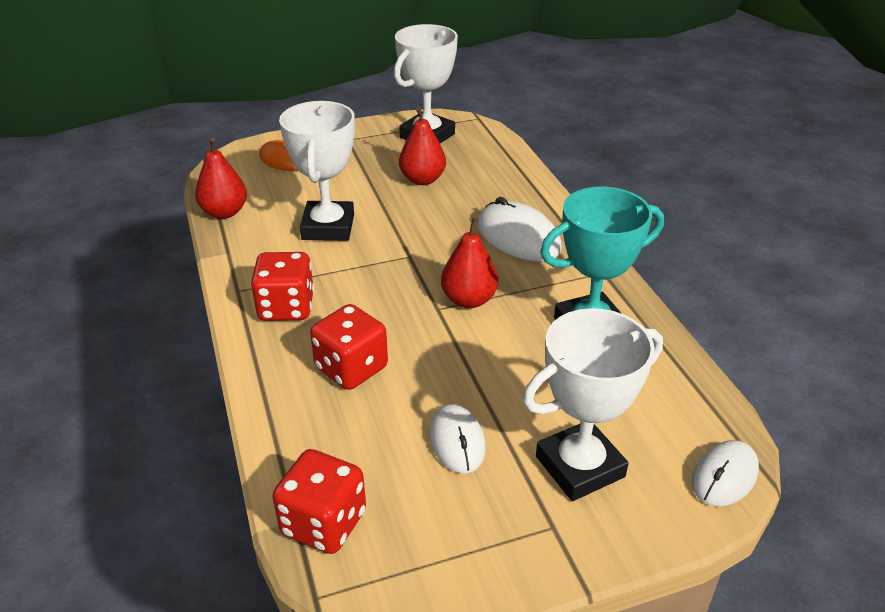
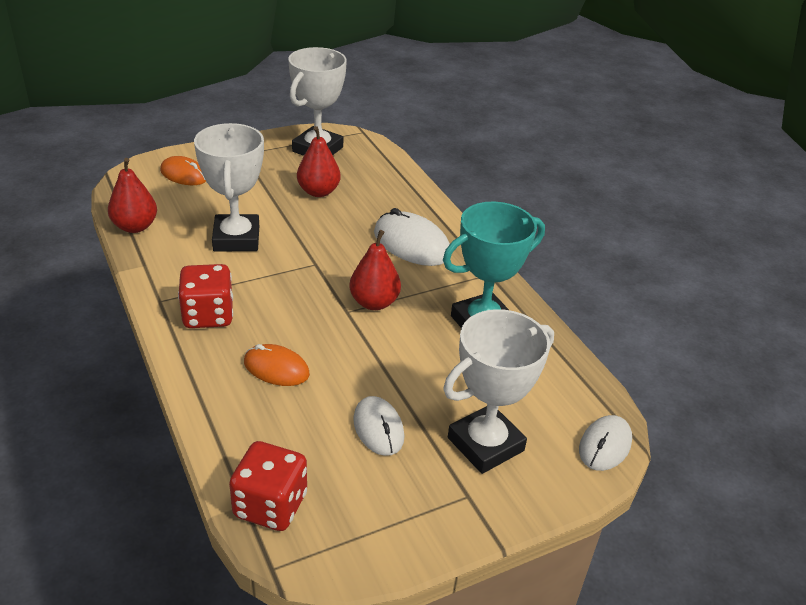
camera: 10 degrees left, 0 degrees up
red dice [310,304,388,390] -> orange mouse [244,344,310,386]

